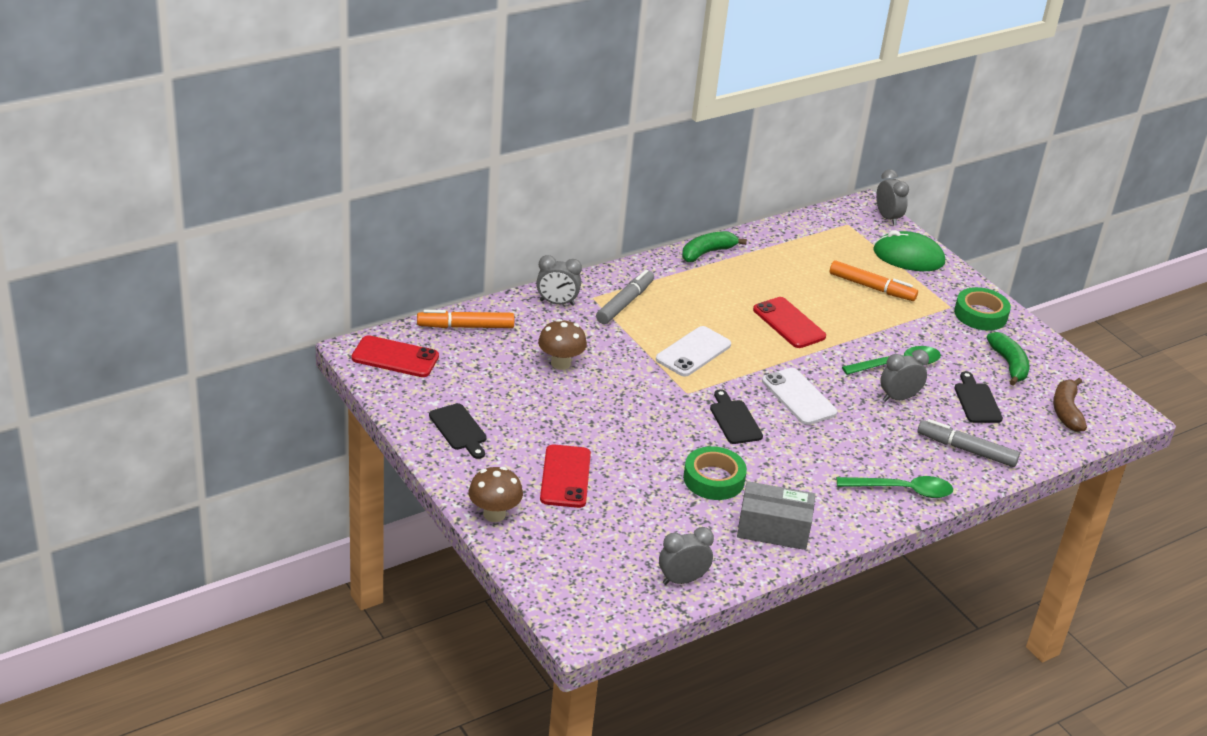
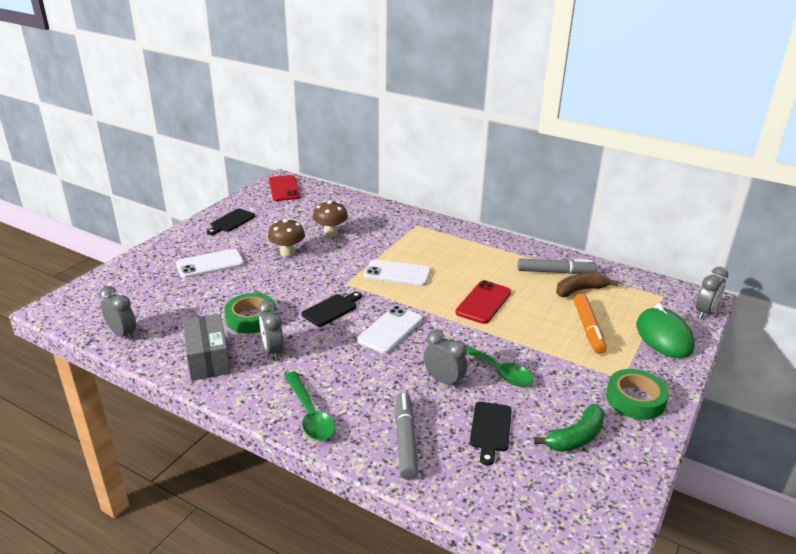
camera: 65 degrees right, 5 degrees down
orange marker [417,310,514,328] -> none
brown mushroom [469,467,523,522] -> brown mushroom moved to [268,218,305,257]
grey clock [536,255,582,306] -> grey clock moved to [258,300,284,360]
red phone [540,444,591,508] -> white phone [176,249,244,278]
grey marker [596,269,654,324] -> grey marker moved to [518,259,597,274]
green banana [682,231,747,262] -> none
black cutting board [954,371,1003,423] -> black cutting board turned 135 degrees clockwise [470,402,512,465]
brown banana [1053,378,1087,432] -> brown banana moved to [556,272,619,297]

